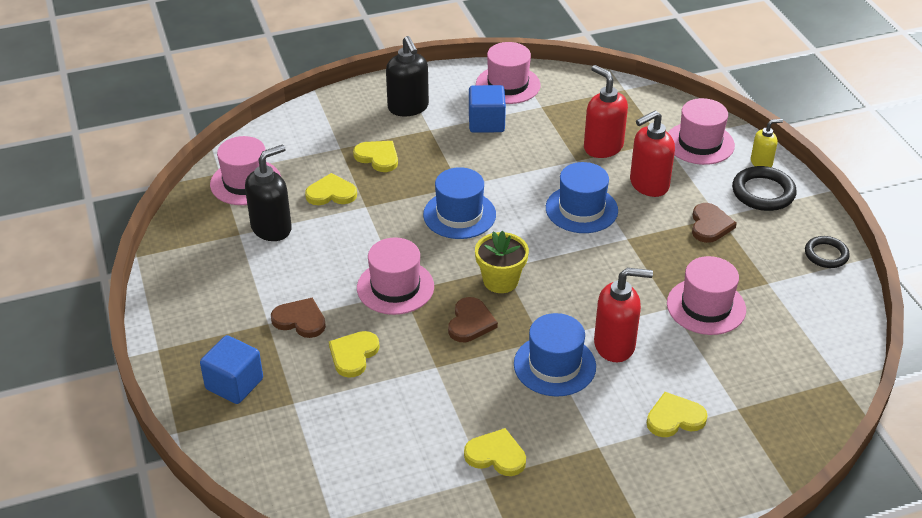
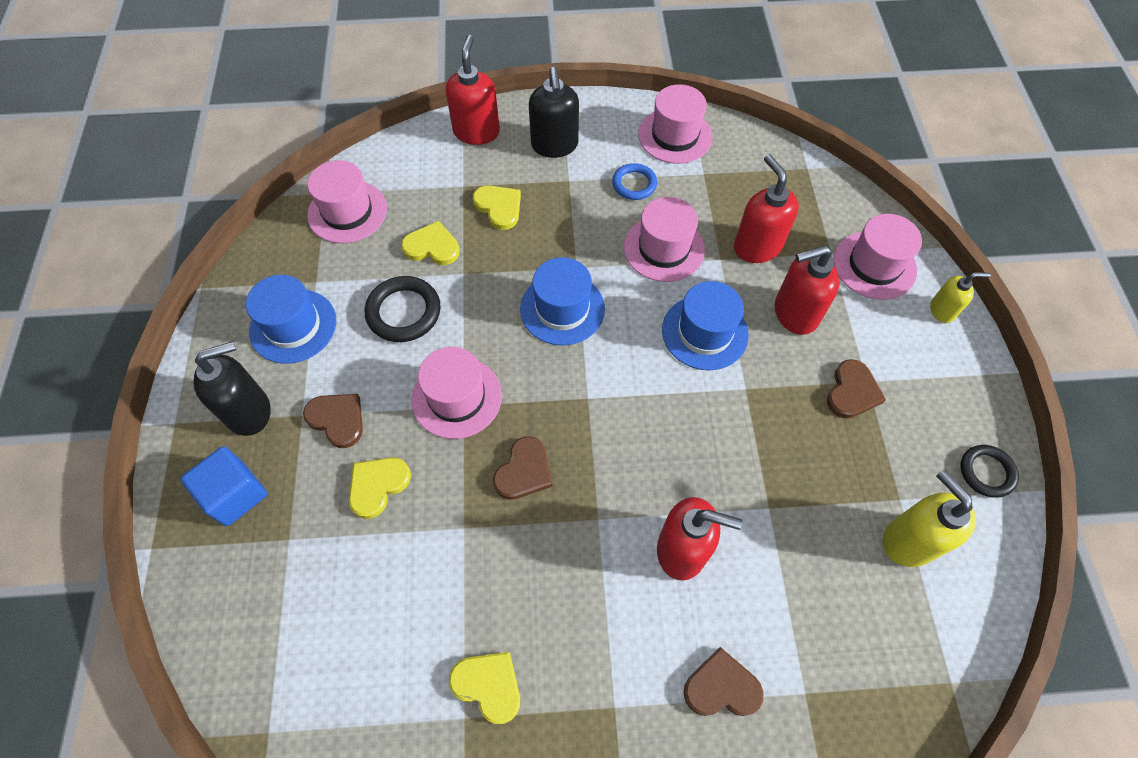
camera: 15 degrees right, 20 degrees up
black soap dispenser [245,145,292,241] -> black soap dispenser moved to [193,341,271,436]
blue cube [469,85,506,133] -> blue ring [612,163,657,200]
yellow flower pot [475,231,529,293] -> none
blue hat [514,313,596,397] -> blue hat moved to [246,275,336,364]
yellow heart [647,392,708,437] -> brown heart [683,647,764,716]
pink hat [667,256,746,335] -> pink hat moved to [624,197,705,282]
black ring [732,166,796,211] -> black ring moved to [365,276,441,342]
none -> red soap dispenser [446,35,500,145]
none -> yellow soap dispenser [883,470,976,567]

